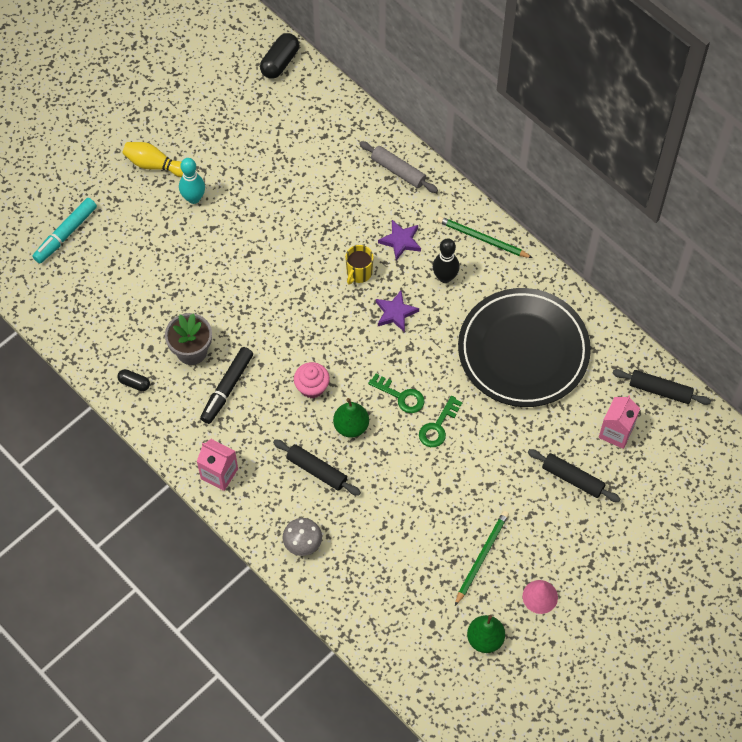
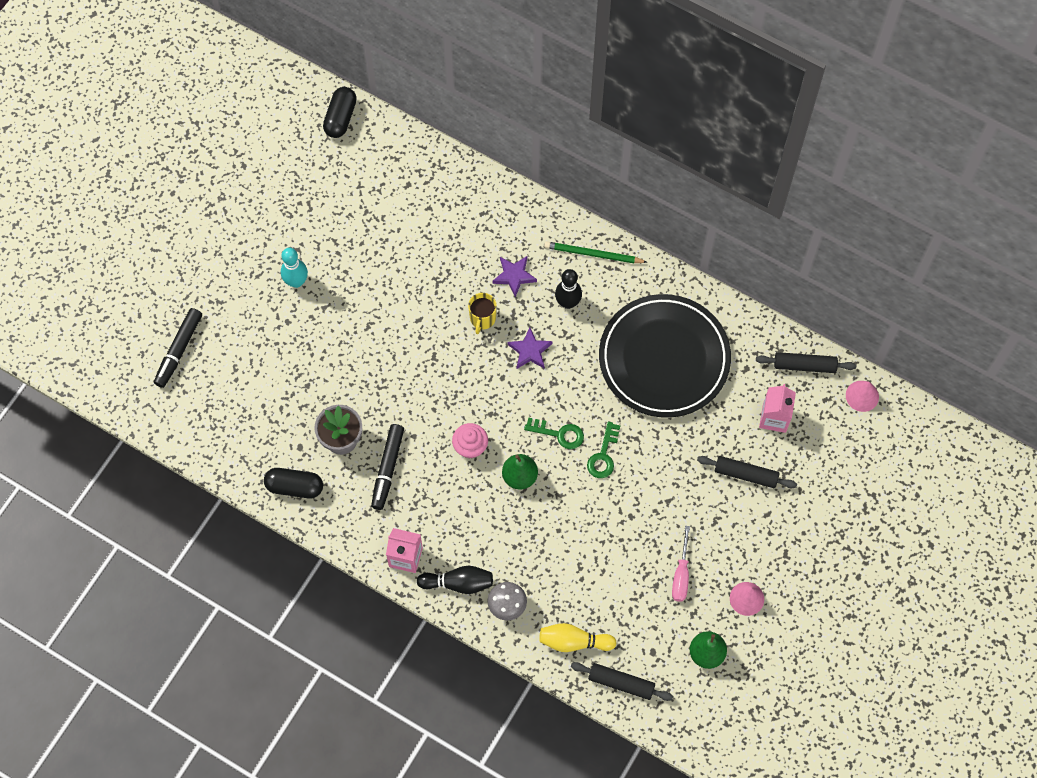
camera: 15 degrees left, 5 degrees up
turquoise marker [33,198,97,263] -> black marker [154,308,202,388]
black capsule [117,369,150,391] -> black capsule [264,468,323,499], size x1.71
yellow bowling pin [123,142,183,177] -> yellow bowling pin moved to [539,623,617,652]
black rolling pin [273,439,361,496] -> black rolling pin moved to [571,662,673,701]
grey rolling pin [360,141,438,193] -> none
green pencil [455,511,509,606] -> pink screwdriver [672,526,690,602]
none -> black bowling pin [417,566,493,594]
none -> pink cone [846,381,879,412]

